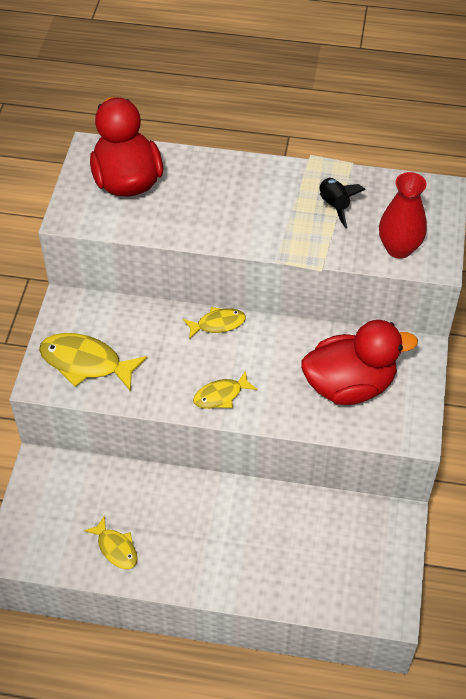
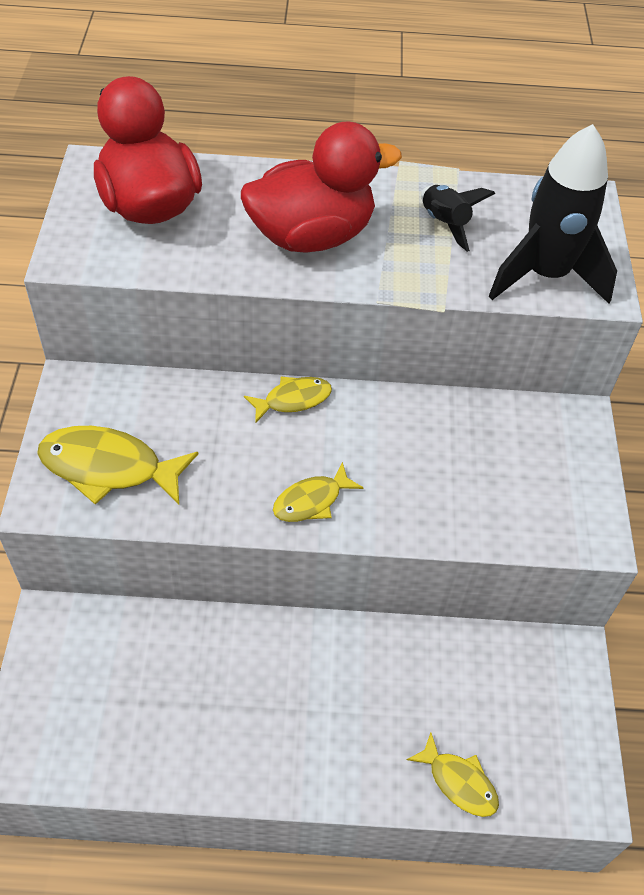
camera: 10 degrees left, 0 degrees up
yellow fish [84,515,138,569] -> yellow fish moved to [407,733,499,817]
red duck [301,320,418,405] -> red duck moved to [241,121,402,253]
red vase [379,172,427,258] -> black rocket [489,124,617,304]

